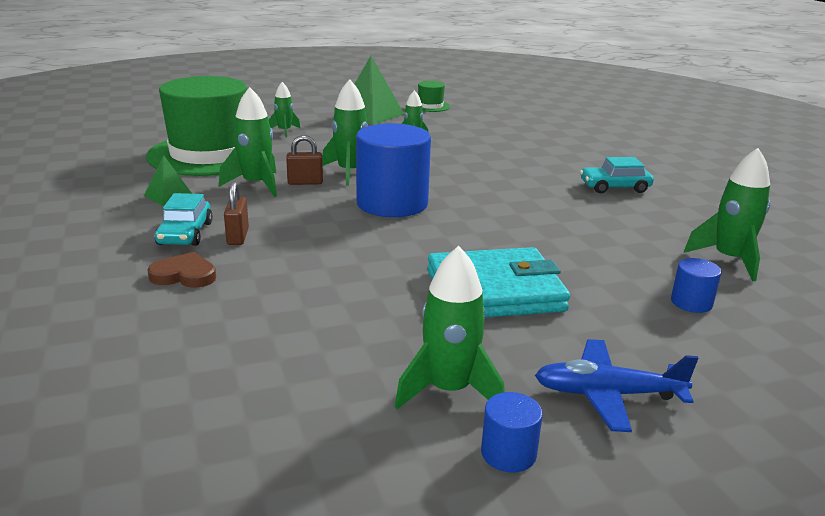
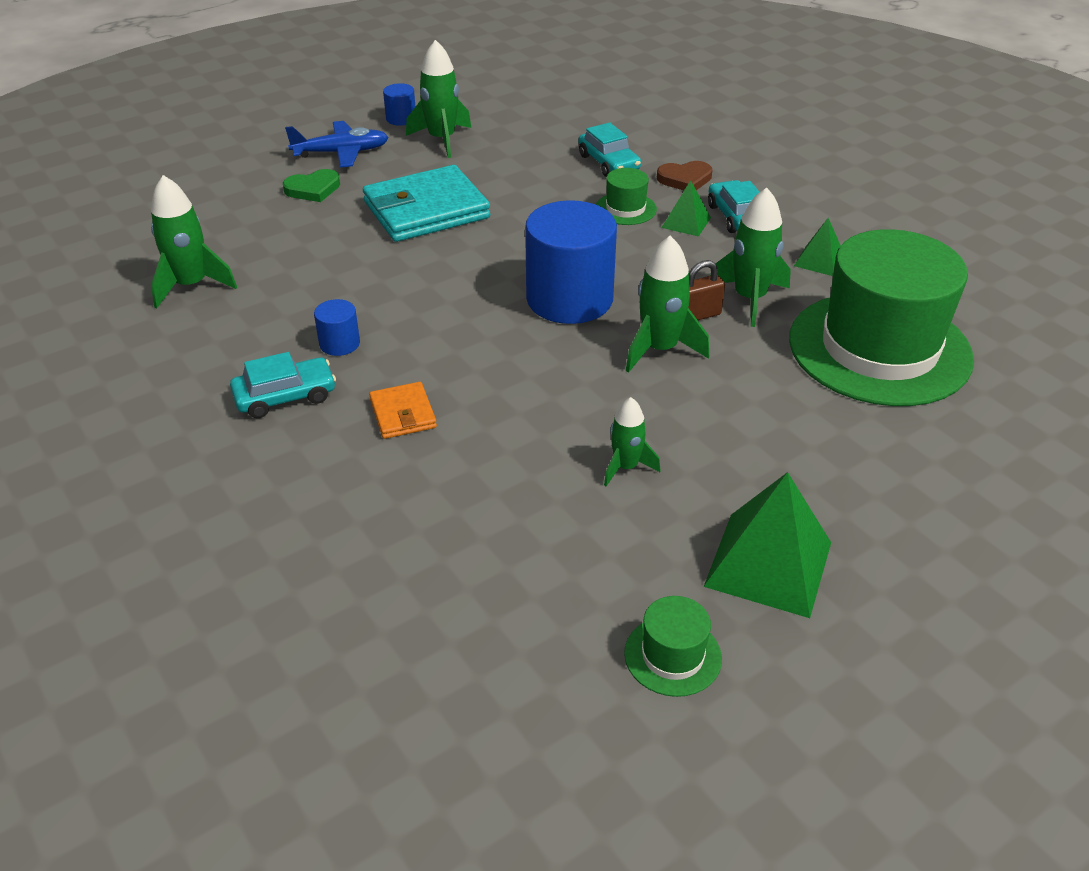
camera: 165 degrees right, 15 degrees up
brown padlock [224,182,249,245] -> green pyramid [661,180,711,237]
green rocket [269,82,300,137] -> none
blue cylinder [671,258,722,313] -> blue cylinder moved to [314,299,360,356]
none -> green heart [283,169,340,202]
none -> orange wallet [369,382,437,439]
none -> turquoise car [578,123,641,177]
none -> green hat [596,168,657,225]

